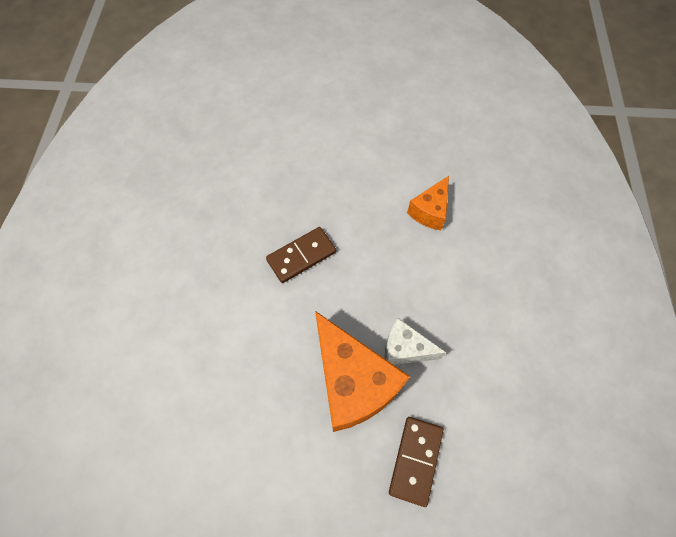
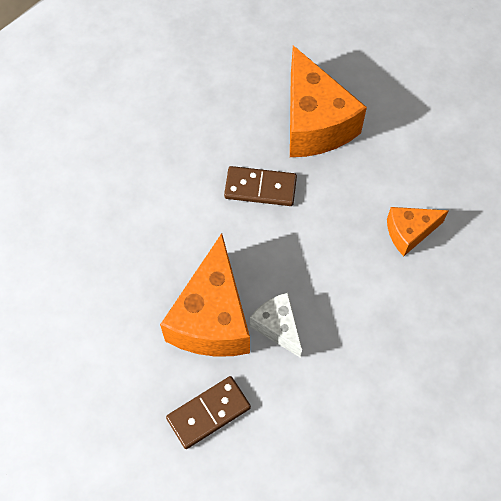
camera: 40 degrees right, 0 degrees up
none -> orange cheese [290,45,367,157]

